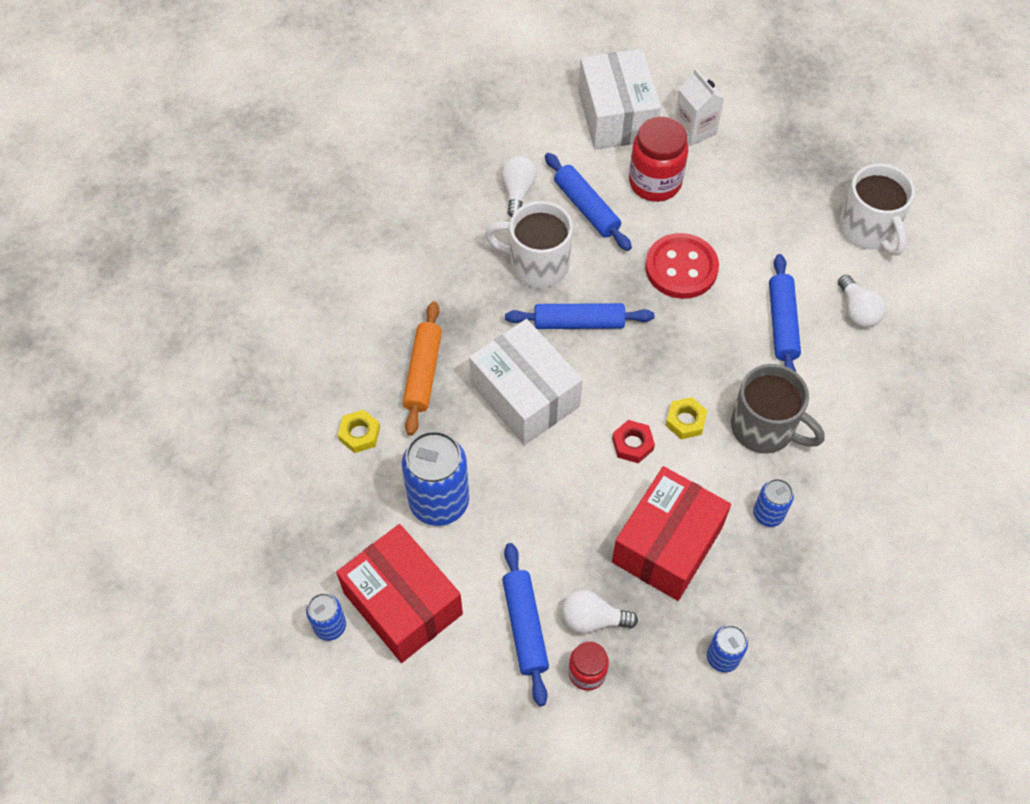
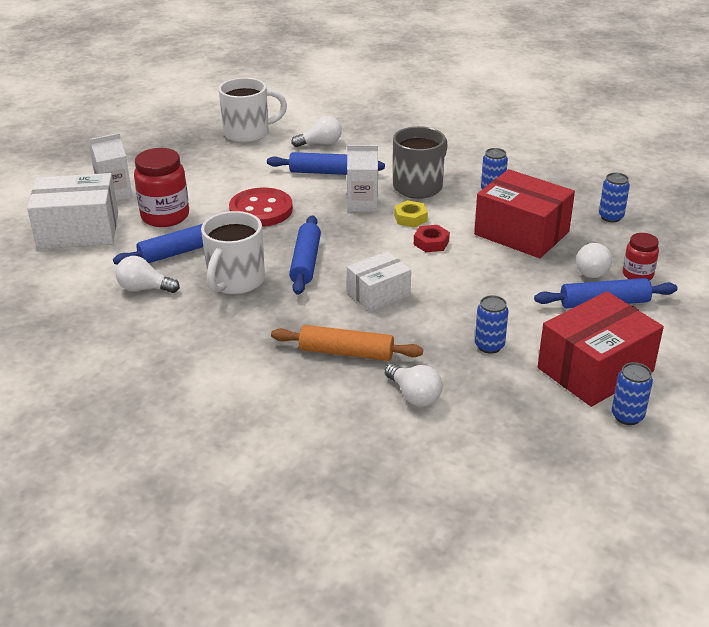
camera: 85 degrees left, 25 degrees down
yellow nut [338,410,380,453] -> white light bulb [385,364,443,407]
blue can [402,431,469,526] -> blue can [475,295,509,354], size x0.52
white box [469,319,583,445] -> white box [347,251,411,312], size x0.61
none -> white carton [347,145,378,212]

